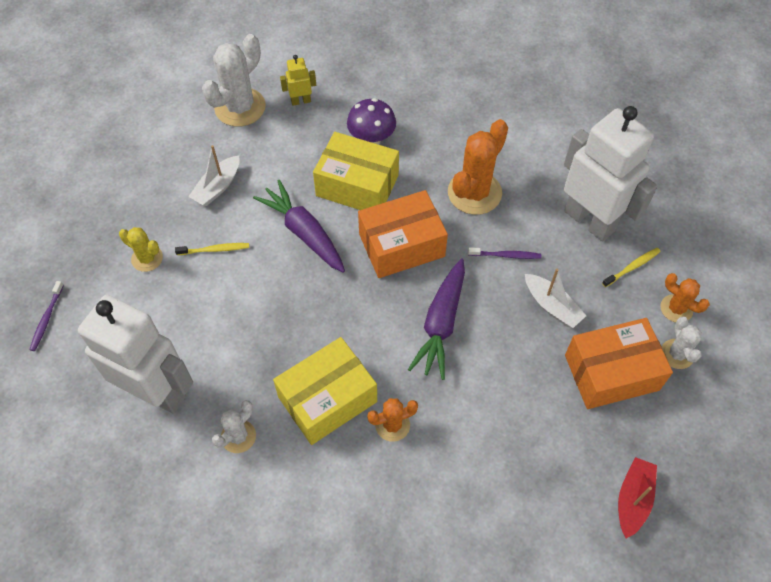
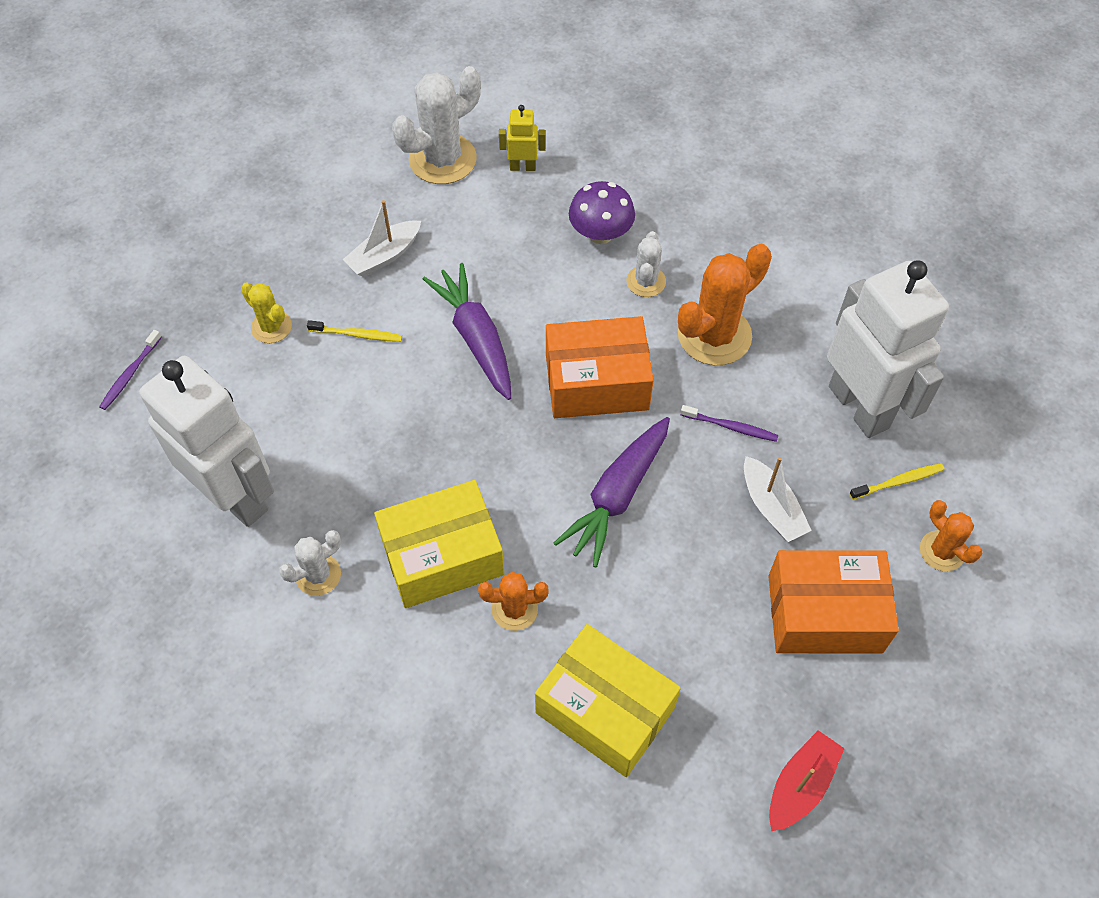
camera: 15 degrees right, 0 degrees up
yellow box [313,132,399,210] -> yellow box moved to [535,624,681,777]
white cactus [662,317,702,369] -> white cactus moved to [626,231,666,297]

